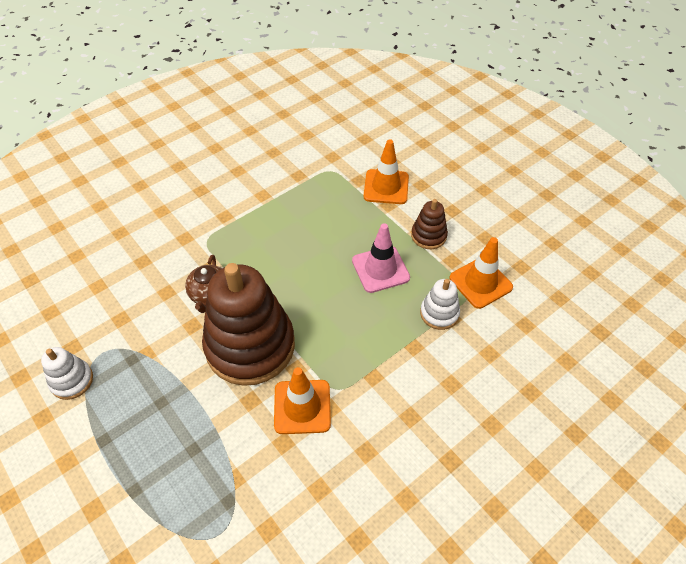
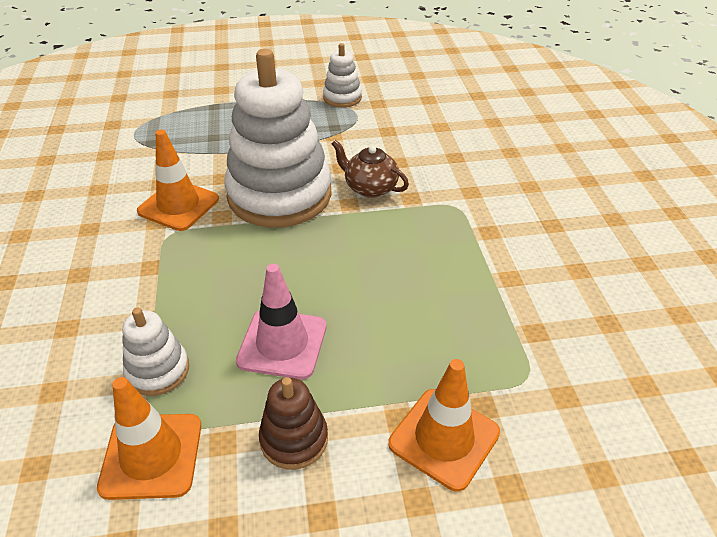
camera: 120 degrees right, 10 degrees down
brown stacking toy [202,263,295,386] -> white stacking toy [224,49,332,228]

